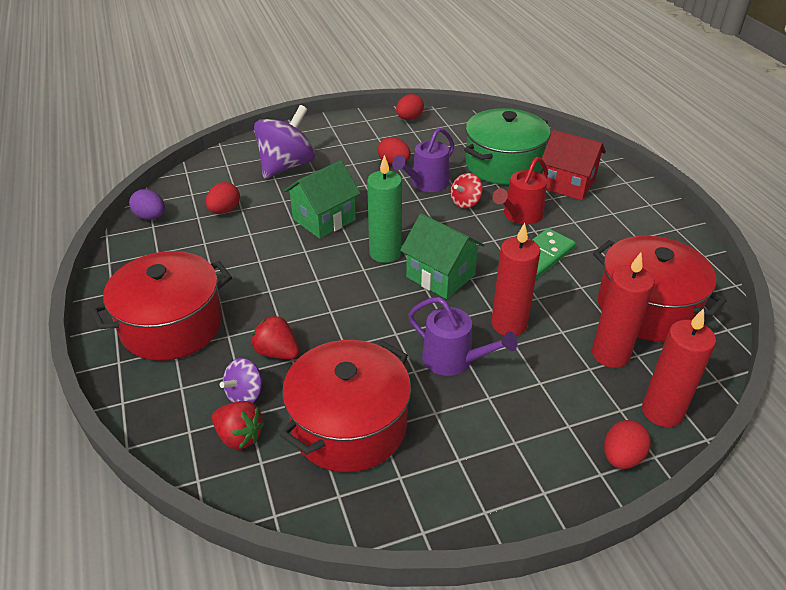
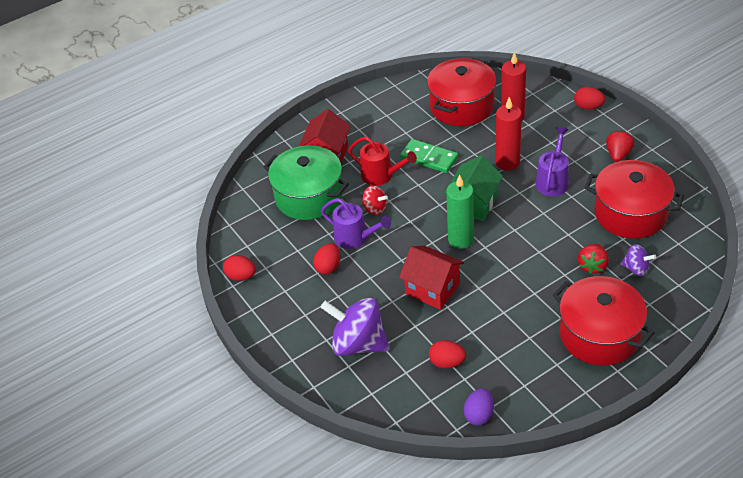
camera: 100 degrees left, 5 degrees up
red strawberry [212,401,265,449] -> red strawberry moved to [606,130,635,162]
green house [284,160,361,239] -> red house [399,246,464,310]
red candle [642,308,716,427] -> none

